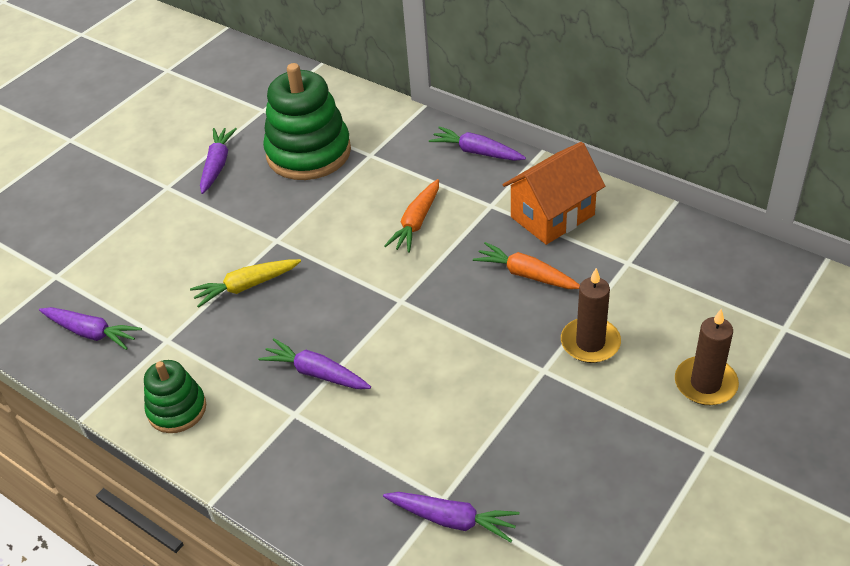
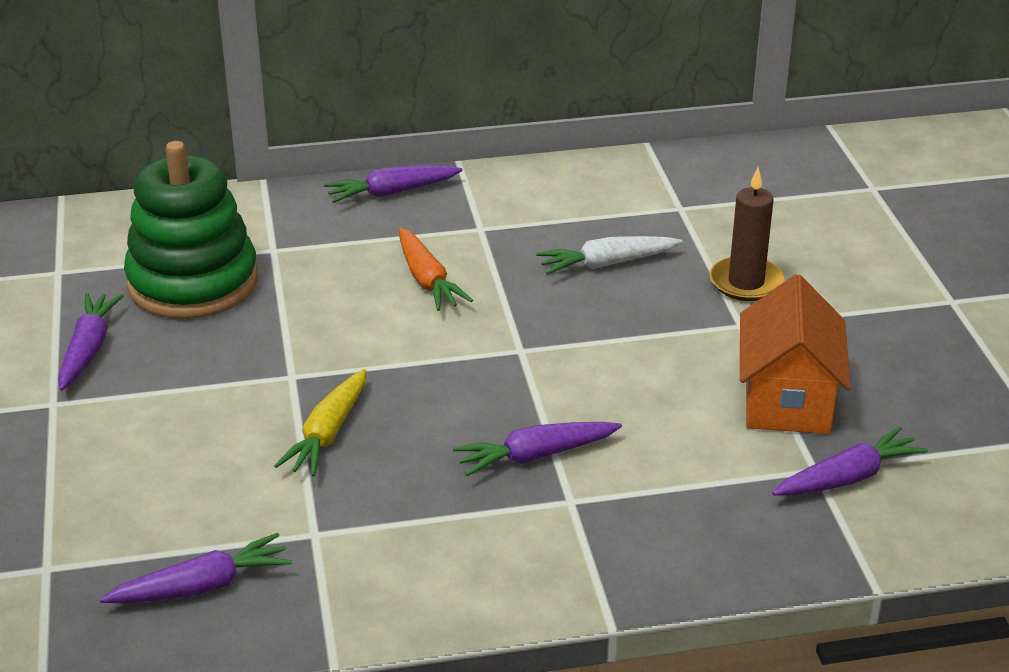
camera: 50 degrees left, 10 degrees down
green stacking toy [144,360,206,433] -> none
purple carrot [200,128,237,194] -> purple carrot turned 45 degrees clockwise [58,293,124,391]
orange carrot [473,242,580,289] -> white carrot [536,236,682,275]
orange house [503,142,605,245] -> orange house moved to [740,274,851,434]
brown candle [675,309,739,405] -> none

